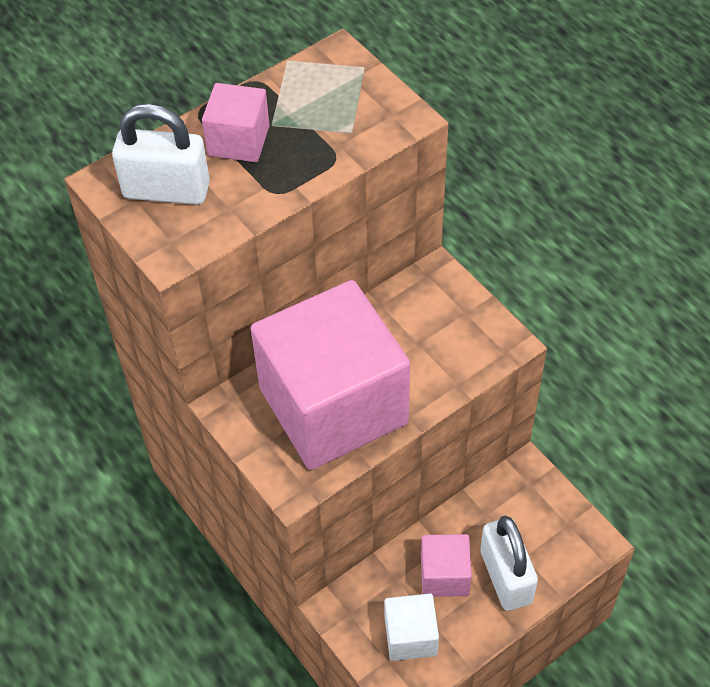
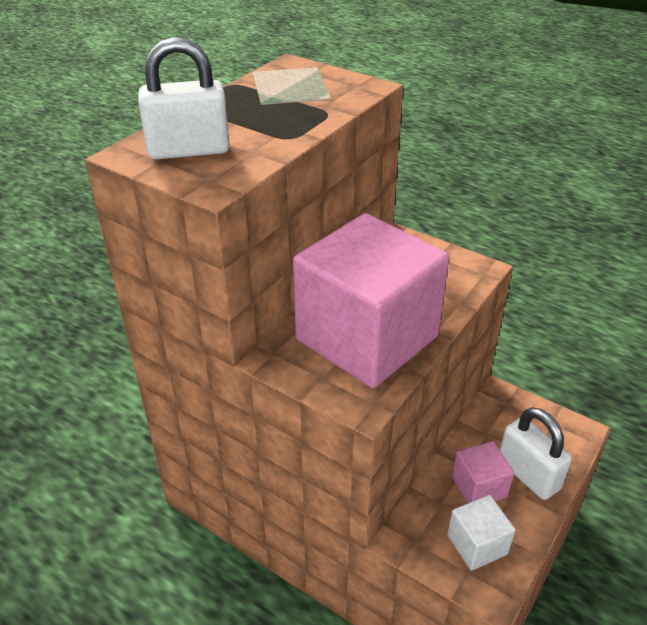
camera: 20 degrees left, 15 degrees down
pink cube [202,83,270,162] -> none

